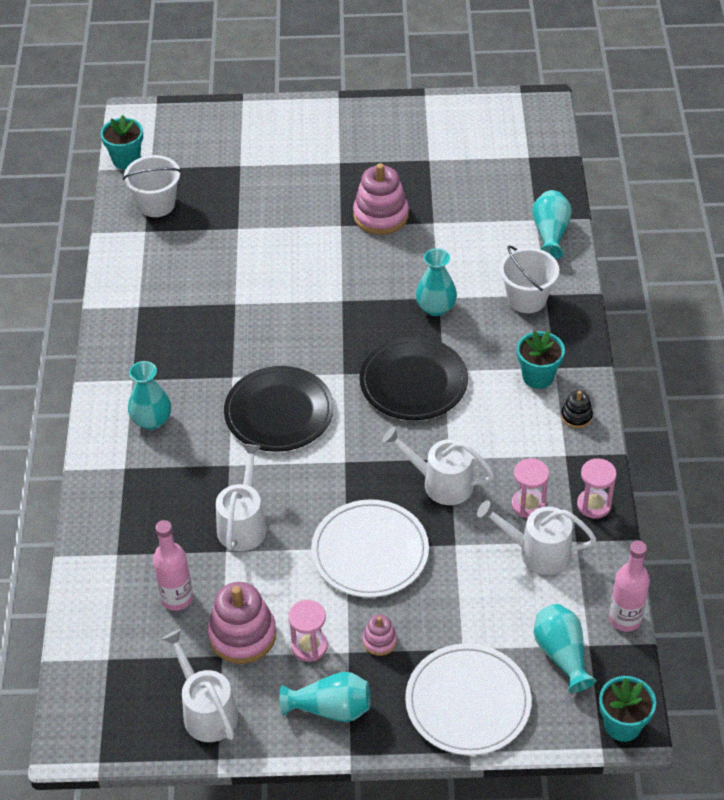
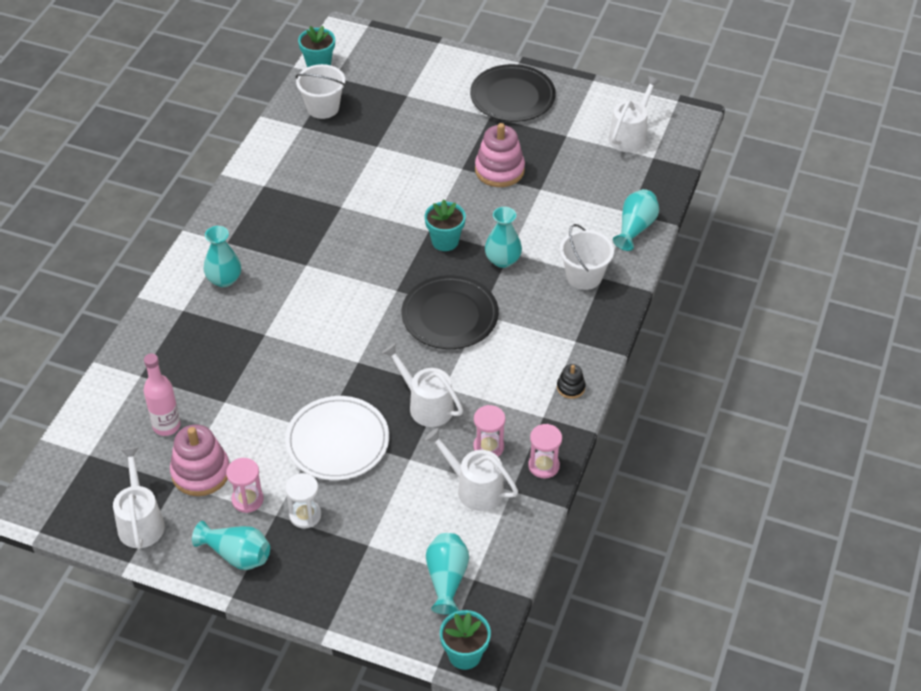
camera: 20 degrees right, 0 degrees up
white watering can [216,444,267,551] -> white watering can moved to [609,76,661,152]
black plate [224,366,334,452] -> black plate moved to [470,64,556,122]
pink stacking toy [363,614,397,656] -> white hourglass [285,473,321,529]
white plate [405,643,532,755] -> none
turquoise flower pot [517,331,565,389] -> turquoise flower pot moved to [425,200,466,251]
pink bottle [609,541,650,632] -> none

